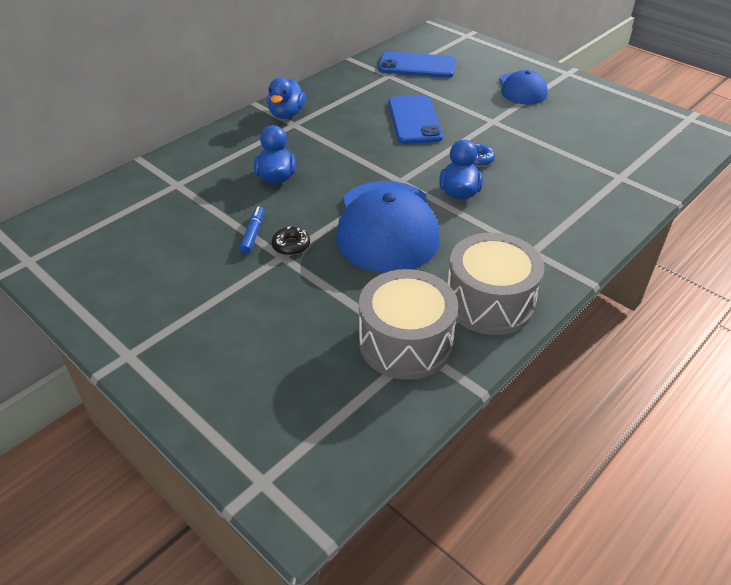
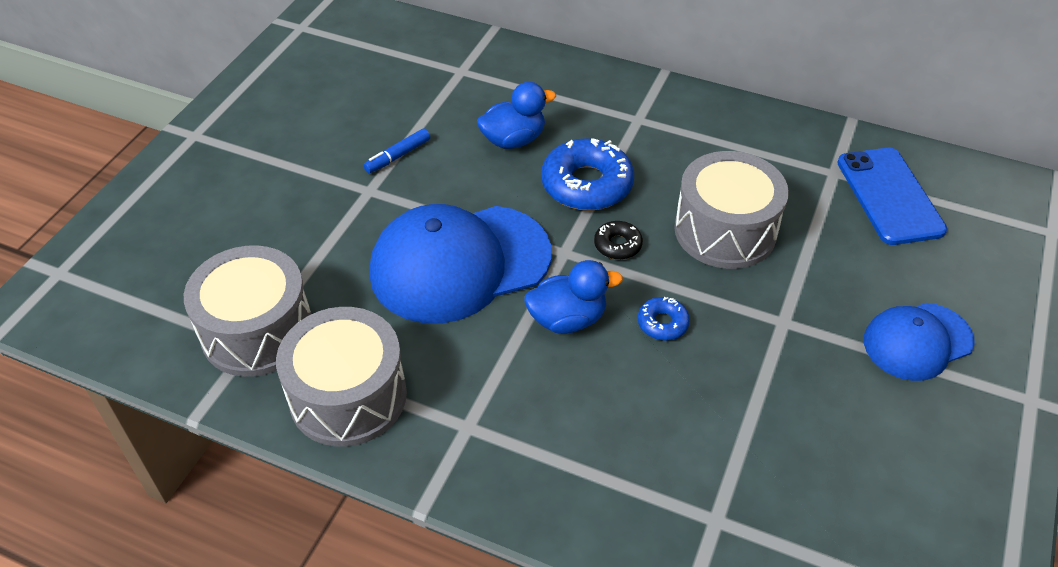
camera: 70 degrees right, 5 degrees up
blue marker [239,206,264,254] -> blue marker turned 150 degrees clockwise [363,129,430,173]
blue duck [267,78,306,119] -> none
black donut [272,227,310,255] -> black donut moved to [594,221,643,260]
blue phone [388,95,443,144] -> grey drum [674,151,789,269]
none -> blue donut [541,138,634,211]

